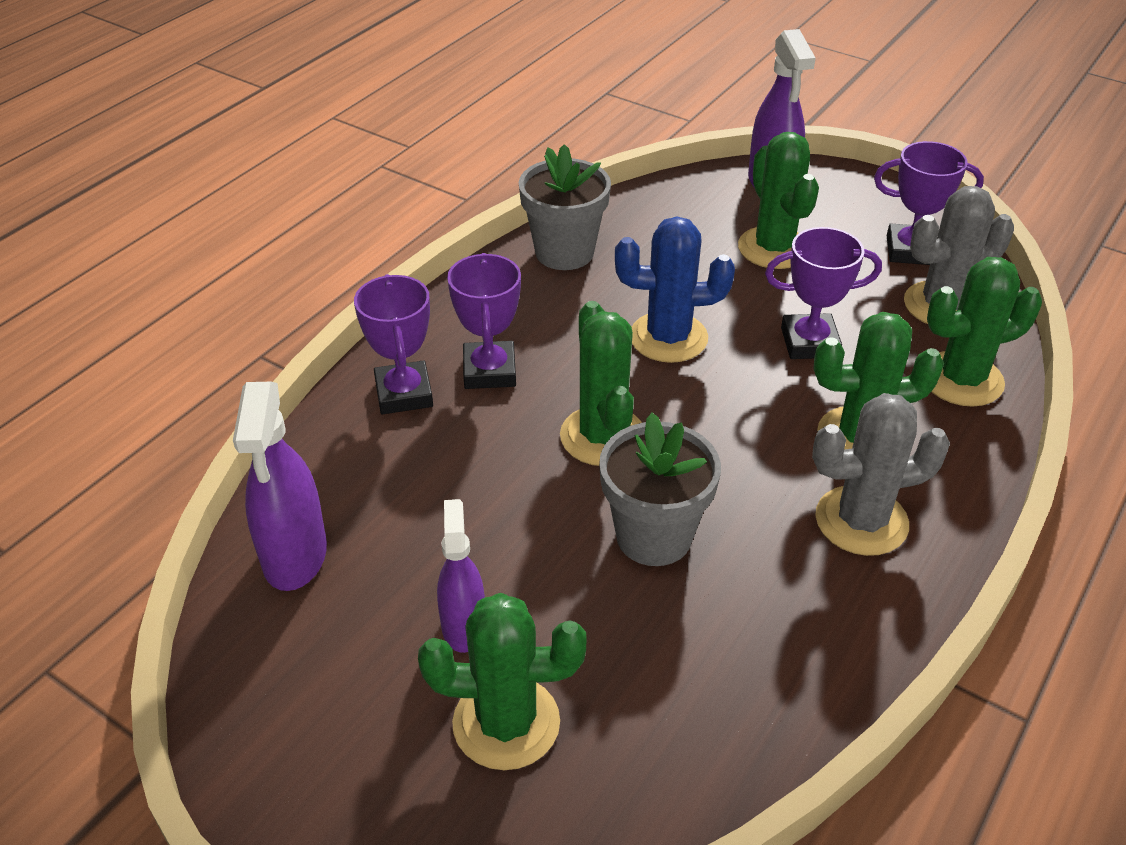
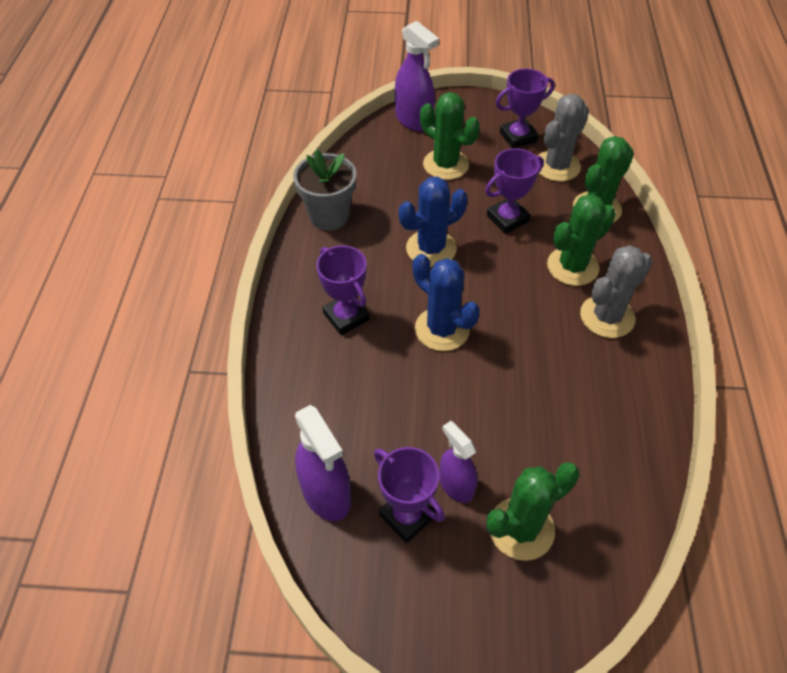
camera: 30 degrees left, 10 degrees up
purple trophy [354,274,433,414] -> purple trophy moved to [374,447,445,543]
green cactus [560,301,642,466] -> blue cactus [413,254,480,351]
grey flower pot [599,413,721,566] -> none

